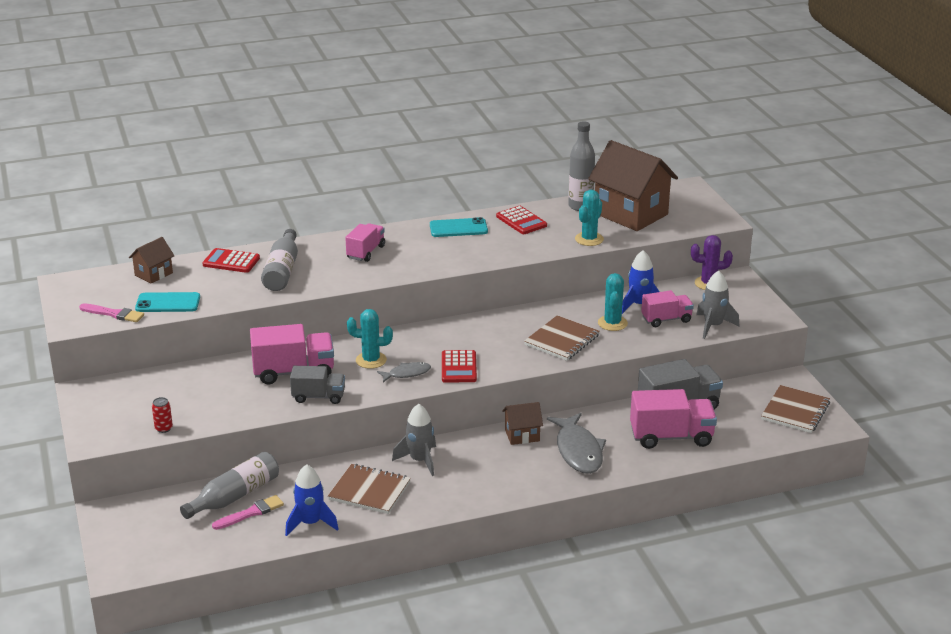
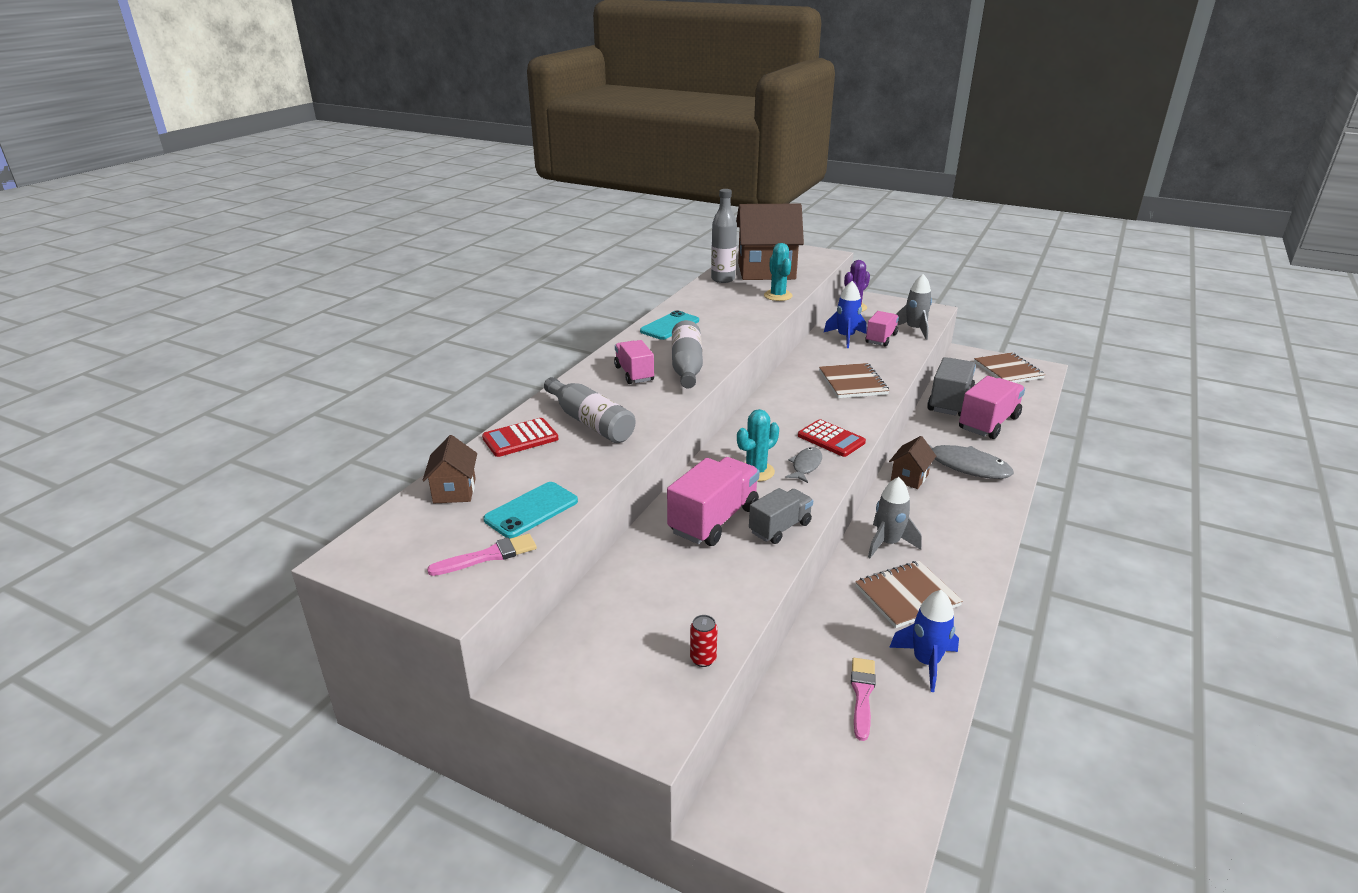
camera: 45 degrees left, 0 degrees up
grey bottle [180,452,279,519] -> grey bottle moved to [672,320,703,389]
red calculator [496,206,547,234] -> none
turquoise cactus [598,273,628,331] -> none

